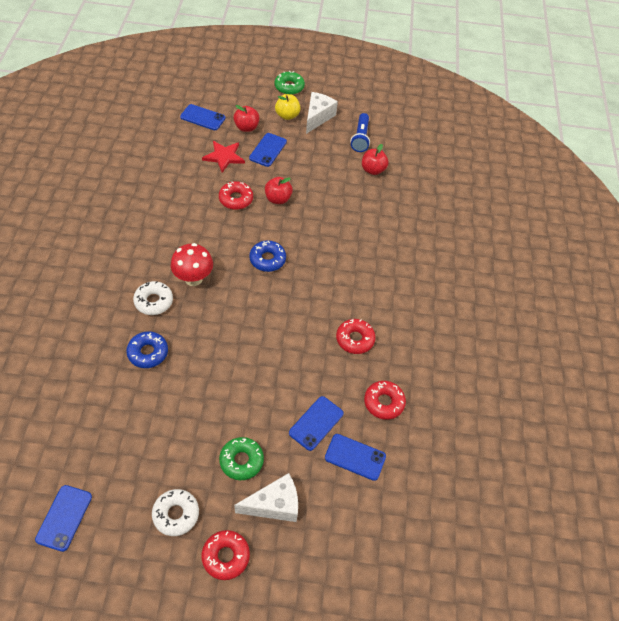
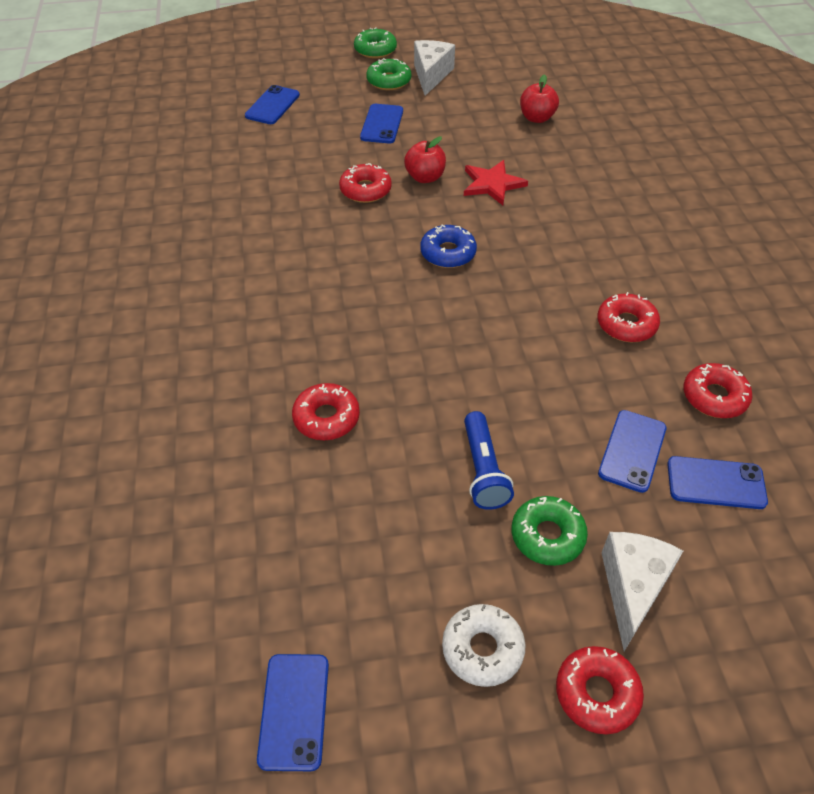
camera: 10 degrees left, 5 degrees down
blue donut [126,331,168,368] -> red donut [292,383,360,440]
white donut [133,281,173,315] -> none
red mushroom [171,243,213,286] -> none
blue phone [180,104,226,130] -> blue phone turned 75 degrees counterclockwise [245,85,300,124]
red star [202,141,245,173] -> red star moved to [464,160,528,205]
red apple [233,105,260,132] -> none
white cheese [234,473,298,522] -> white cheese turned 45 degrees counterclockwise [601,532,683,651]
yellow apple [275,94,301,120] -> green donut [366,58,411,90]
blue flashlight [351,113,370,152] -> blue flashlight moved to [464,411,514,510]

